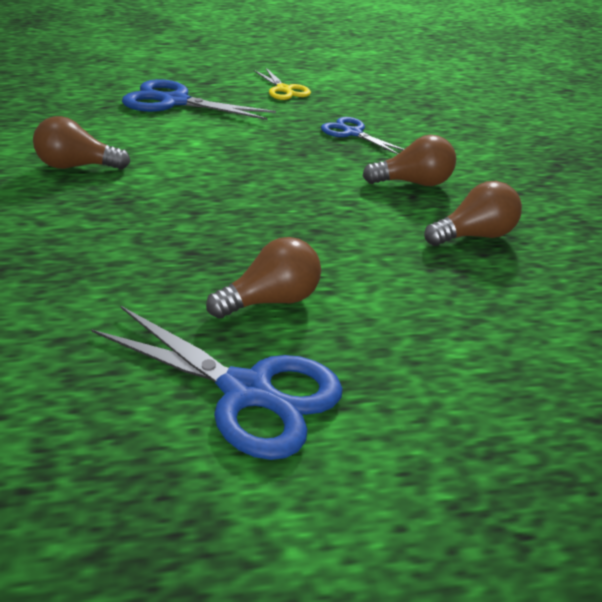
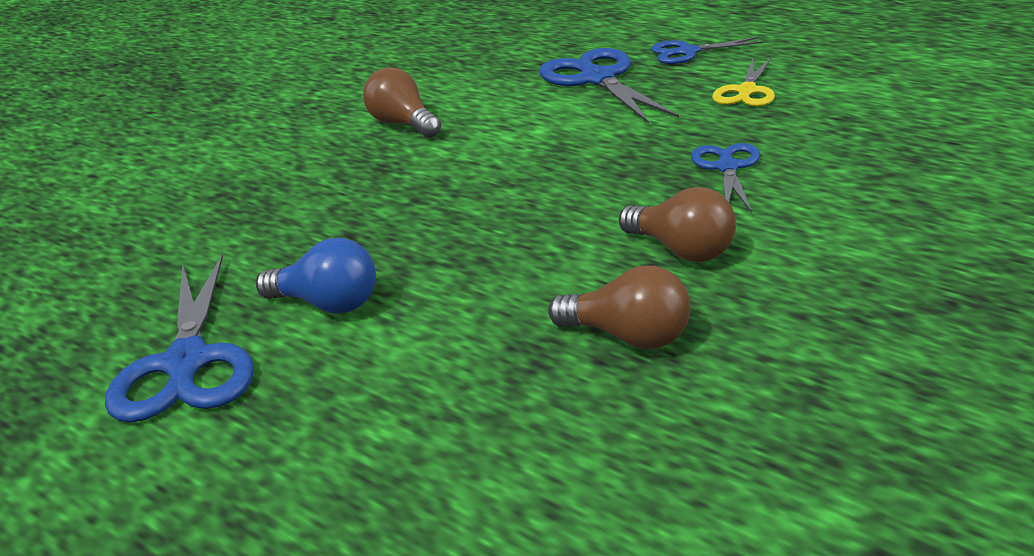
camera: 55 degrees right, 5 degrees down
brown light bulb [206,237,321,319] -> blue light bulb [256,238,376,314]
none -> blue scissors [651,37,765,64]

